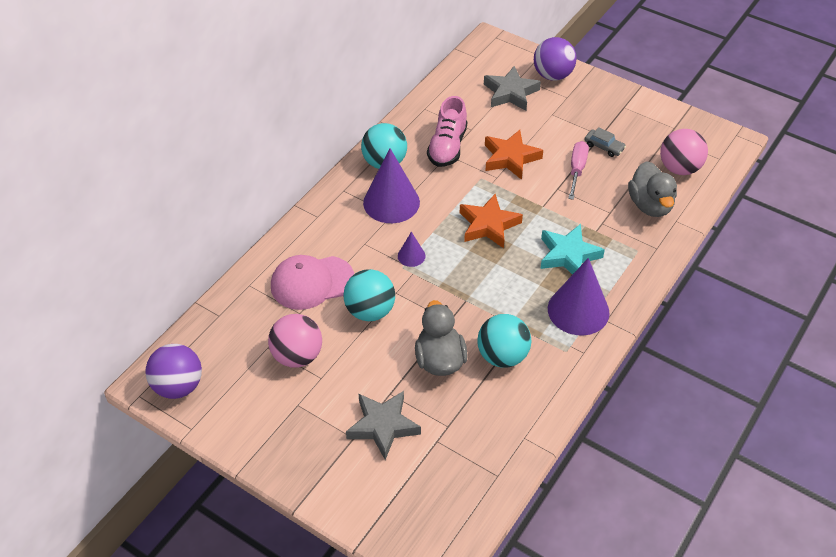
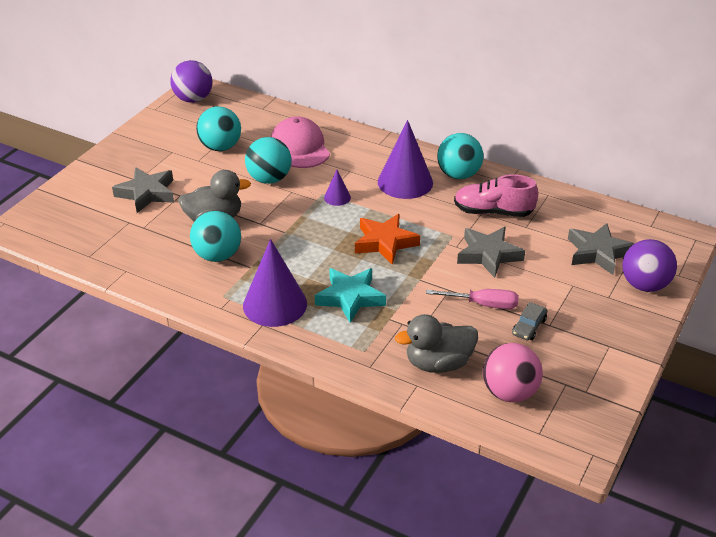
camera: 85 degrees right, 10 degrees down
pink ball [268,314,322,368] -> turquoise ball [196,106,241,151]
orange star [485,130,543,180] -> grey star [457,227,525,278]

